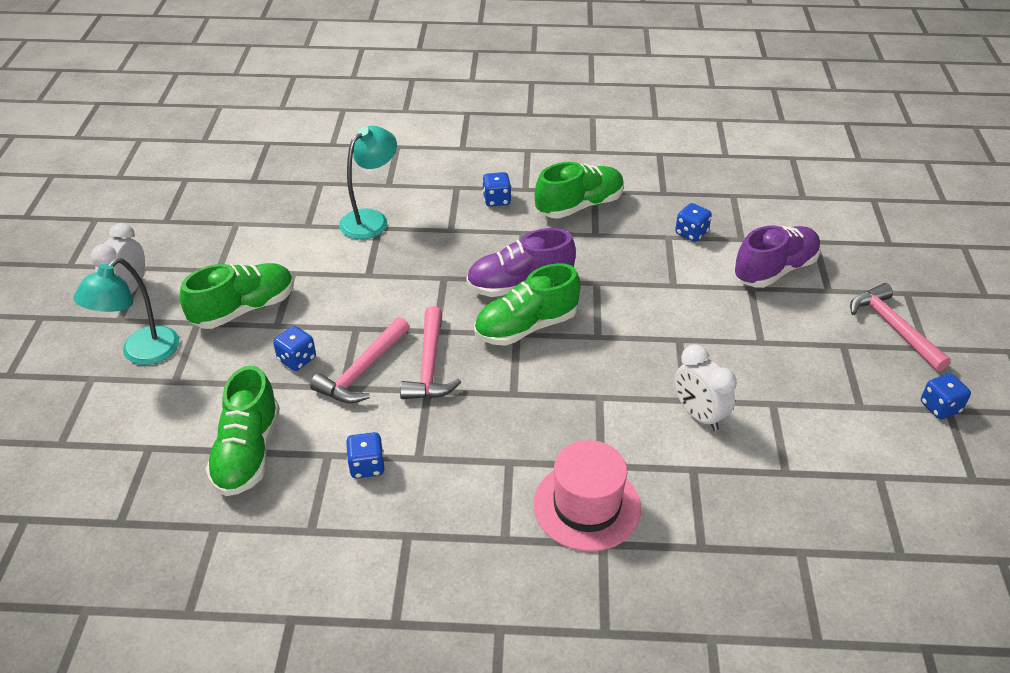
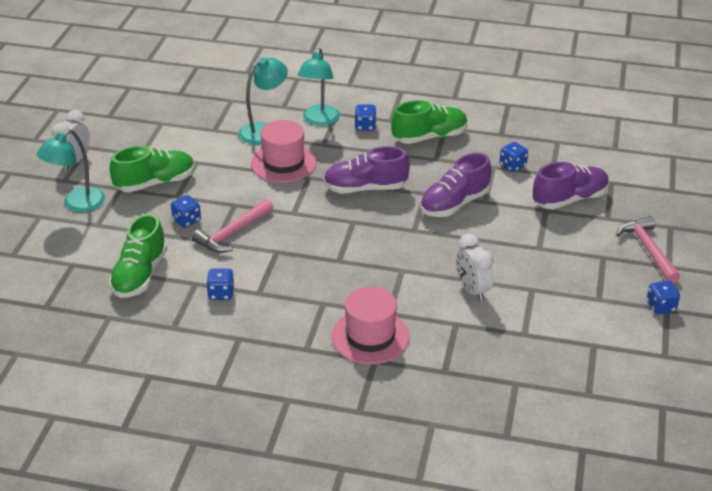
camera: 10 degrees right, 5 degrees down
pink hammer [400,306,461,399] -> none
green shoe [474,263,581,346] -> none
none -> pink hat [251,120,317,182]
none -> turquoise lamp [298,48,340,126]
none -> purple shoe [420,152,492,217]

